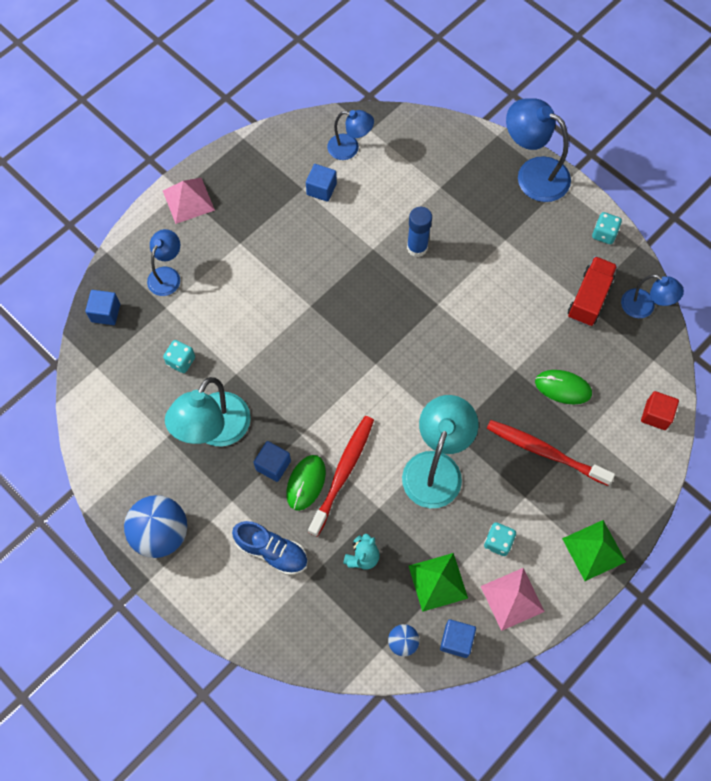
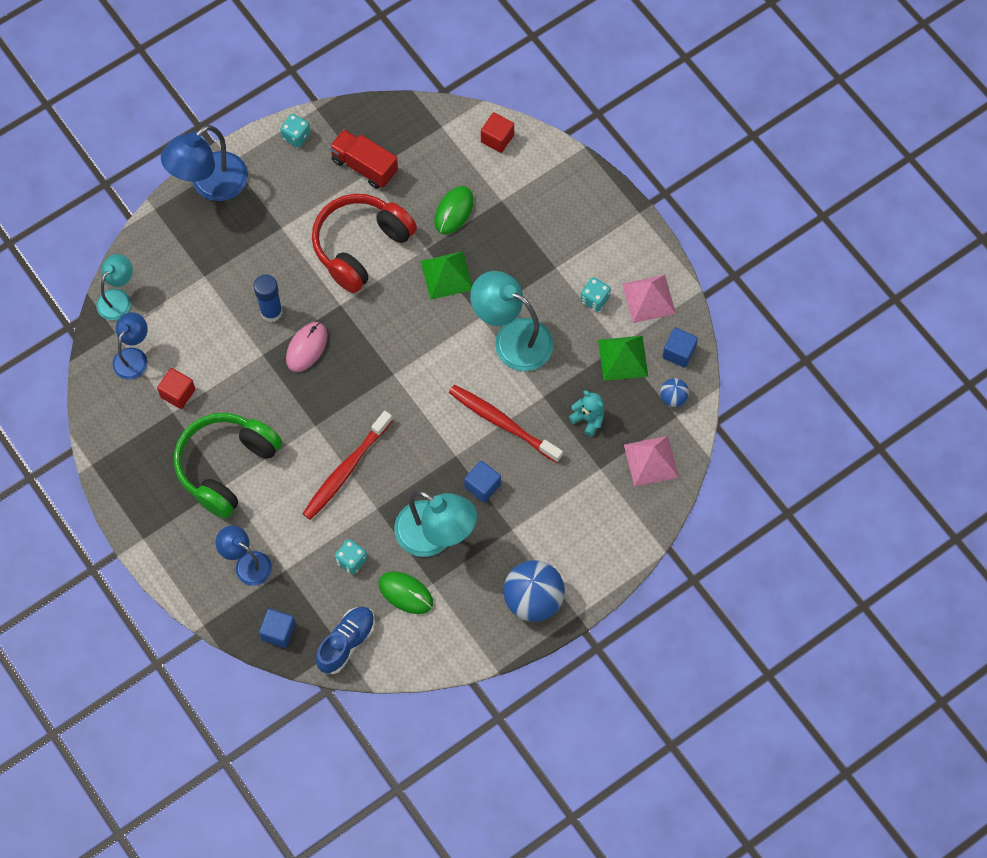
camera: 80 degrees left, 0 degrees up
pink pyramid [163,178,215,224] -> pink pyramid moved to [624,436,679,487]
blue shoe [232,521,308,575] -> blue shoe moved to [316,607,375,674]
green mouse [286,455,326,511] -> green mouse moved to [378,571,433,614]
blue cube [306,164,337,202] -> red cube [157,368,195,409]
red toothbrush [487,420,615,486] -> red toothbrush moved to [302,411,393,520]
green pyramid [562,520,626,581] -> green pyramid moved to [421,251,473,300]
blue lamp [621,274,684,318] -> none
none -> turquoise lamp [96,254,133,320]
none -> green headphones [174,413,282,519]
none -> pink mouse [286,322,327,372]
none -> red headphones [312,194,417,293]

